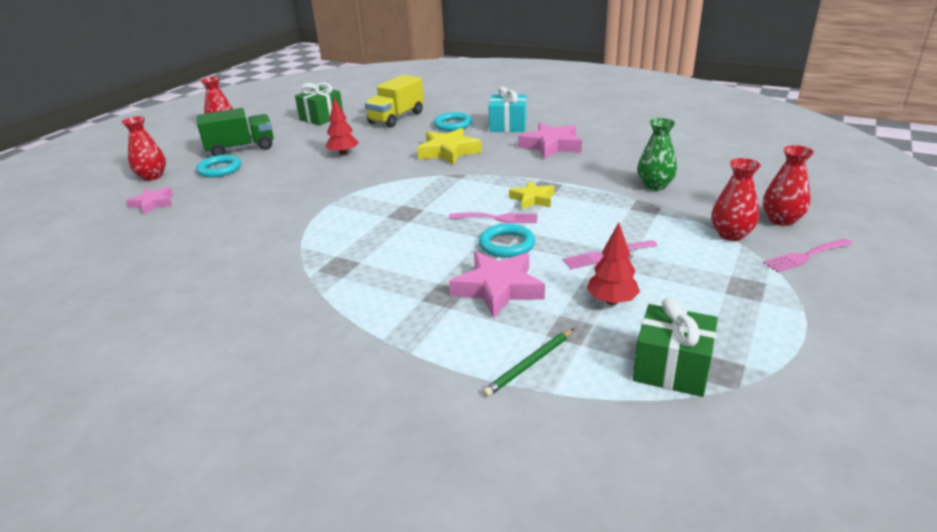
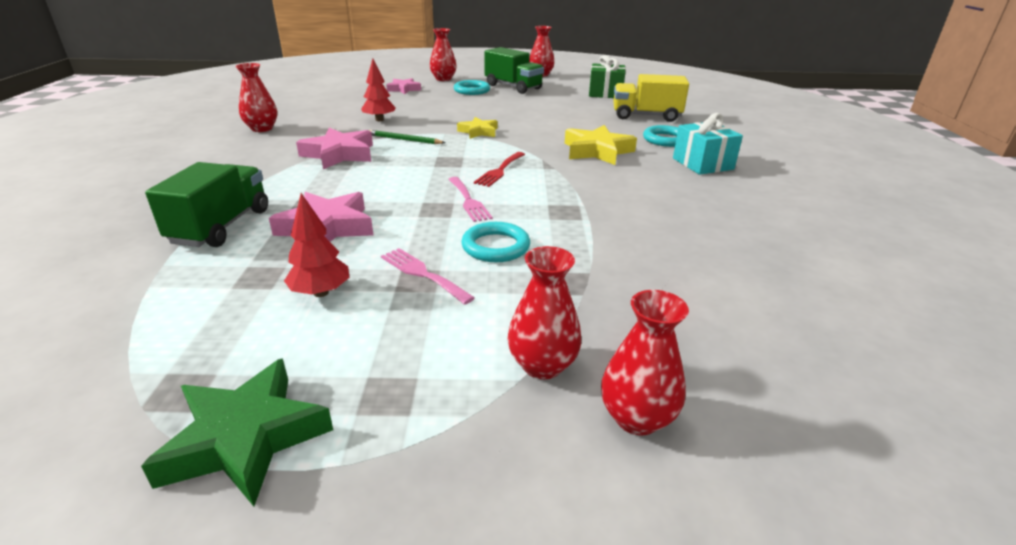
camera: 60 degrees right, 0 degrees up
red tree [325,97,359,156] -> red tree moved to [361,59,396,121]
turquoise ring [479,224,535,258] -> turquoise ring moved to [461,222,530,262]
green pencil [482,329,574,397] -> green pencil moved to [369,130,445,144]
yellow star [509,181,555,209] -> yellow star moved to [457,117,498,139]
pink star [518,123,582,159] -> pink star moved to [296,128,373,169]
green gift [633,297,718,397] -> none
green vase [637,118,677,191] -> none
pink fork [763,239,853,272] -> none
none -> green star [141,358,333,506]
none -> green truck [145,162,268,247]
none -> red vase [236,63,277,132]
none -> red fork [474,152,525,187]

